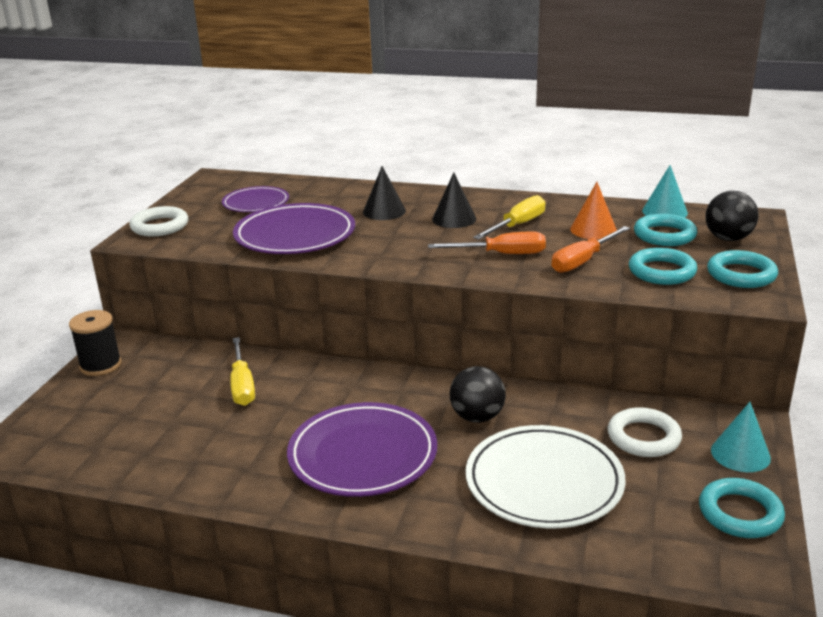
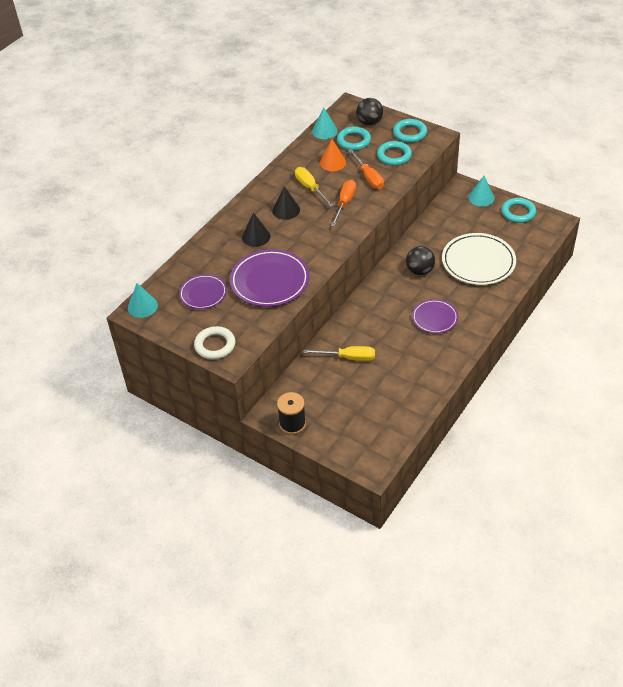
camera: 70 degrees left, 20 degrees up
purple plate [287,402,437,497] -> purple plate [412,299,458,333], size x0.60
white ring [608,407,682,457] -> none
none -> turquoise cone [128,283,158,318]

